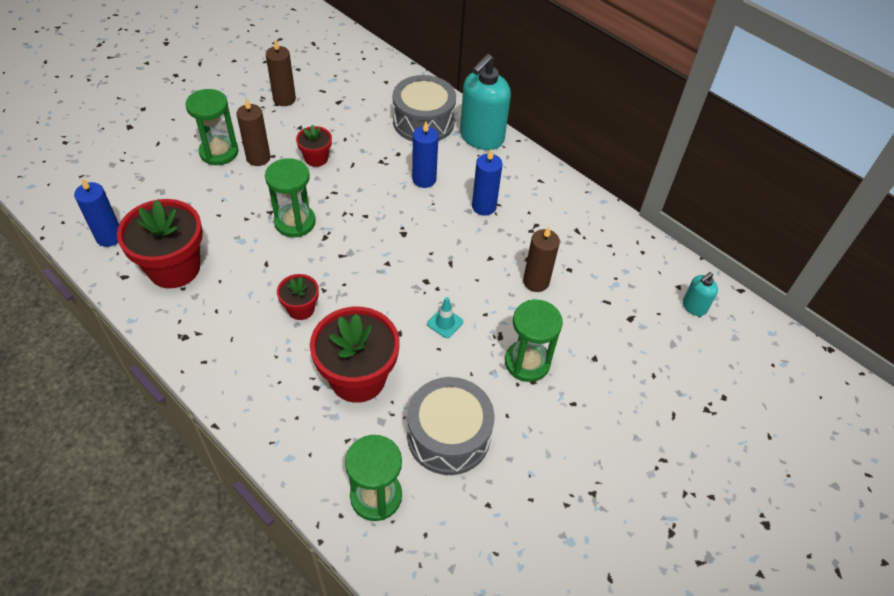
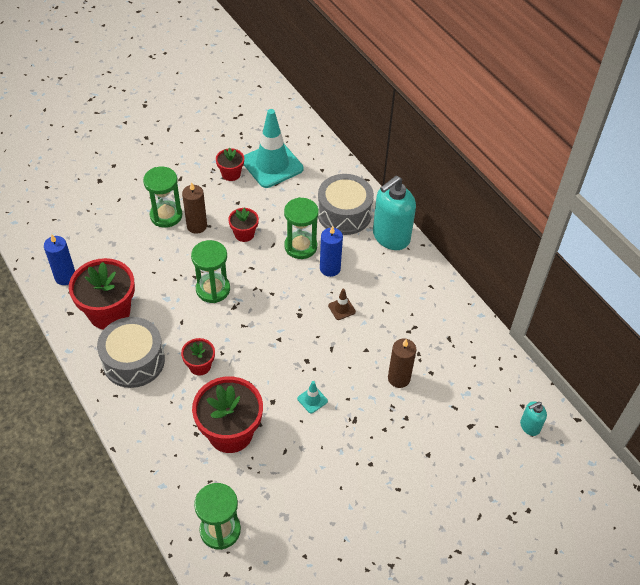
camera: 15 degrees right, 0 degrees up
brown candle [266,39,296,106] -> red flower pot [216,148,244,181]
grey drum [407,377,495,475] -> grey drum moved to [97,317,165,388]
blue candle [472,149,503,216] -> none
green hourglass [505,300,563,382] -> green hourglass moved to [284,197,319,259]
none -> turquoise traffic cone [244,109,303,188]
none -> brown traffic cone [328,289,356,320]

